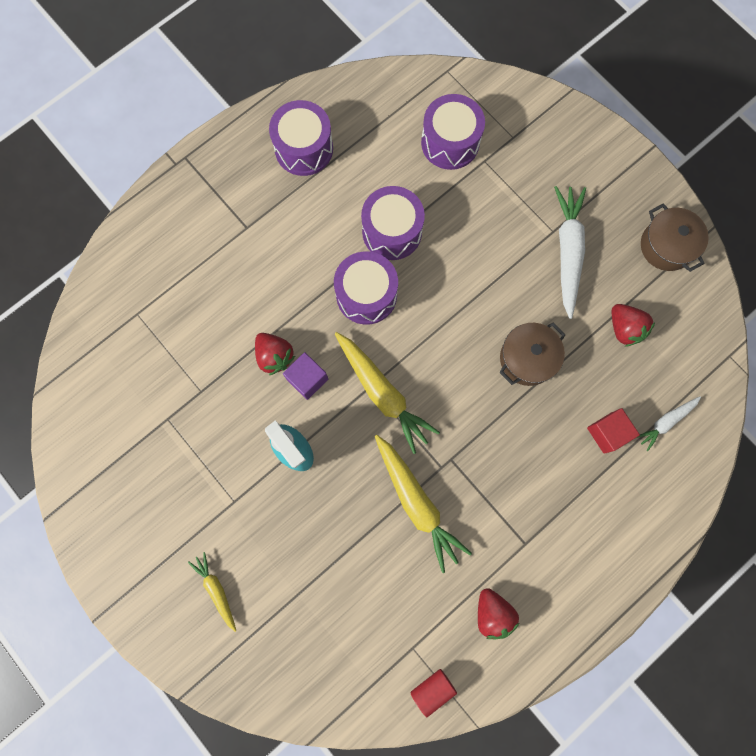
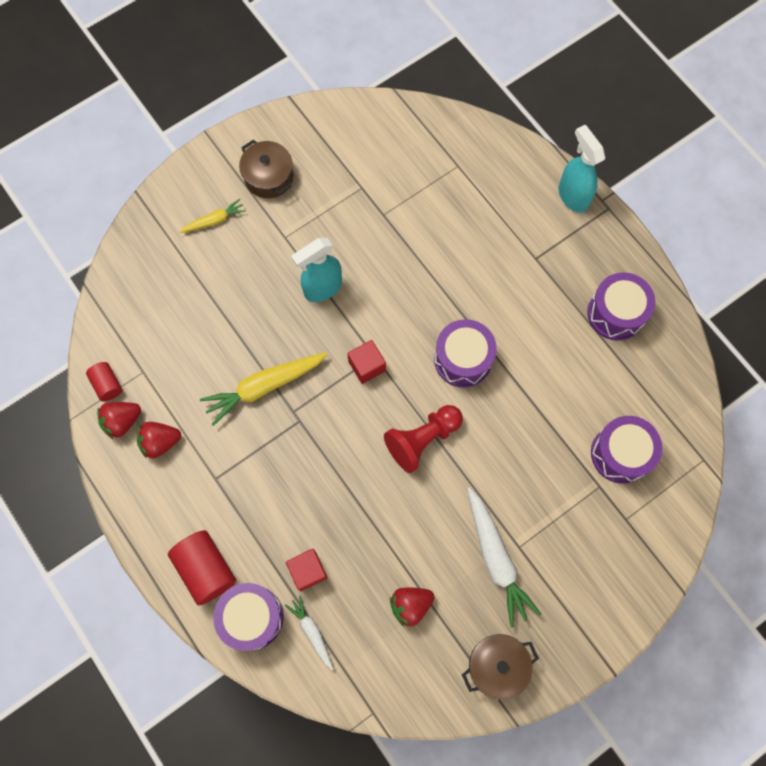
camera: 95 degrees right, 5 degrees down
red strawberry [255,333,295,375] -> red strawberry moved to [97,402,141,439]
purple cube [283,352,328,400] -> none
yellow carrot [335,332,440,454] -> red cube [347,340,386,384]
purple drum [361,186,425,260] -> purple drum moved to [213,583,284,651]
brown pot [499,322,566,386] -> brown pot moved to [239,139,293,198]
white carrot [554,186,586,319] -> white carrot turned 60 degrees clockwise [467,487,541,628]
none -> red cylinder [168,530,236,605]
none -> red pawn [384,405,463,473]
none -> turquoise spray bottle [559,125,605,212]

